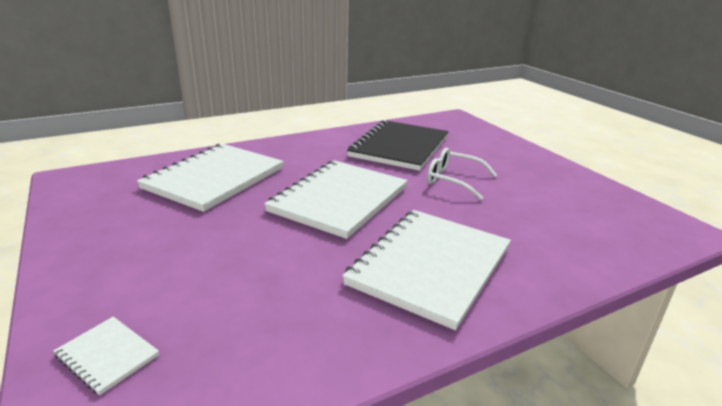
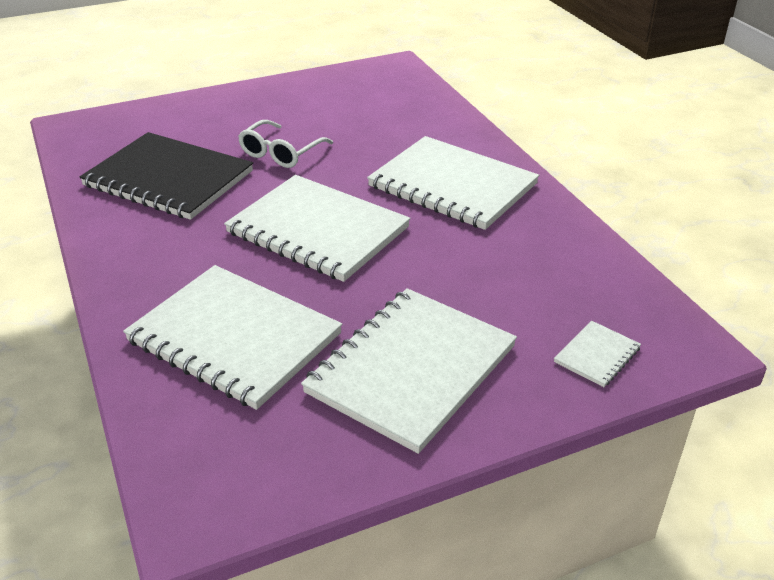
camera: 85 degrees left, 10 degrees up
none -> white notebook [301,288,517,454]

